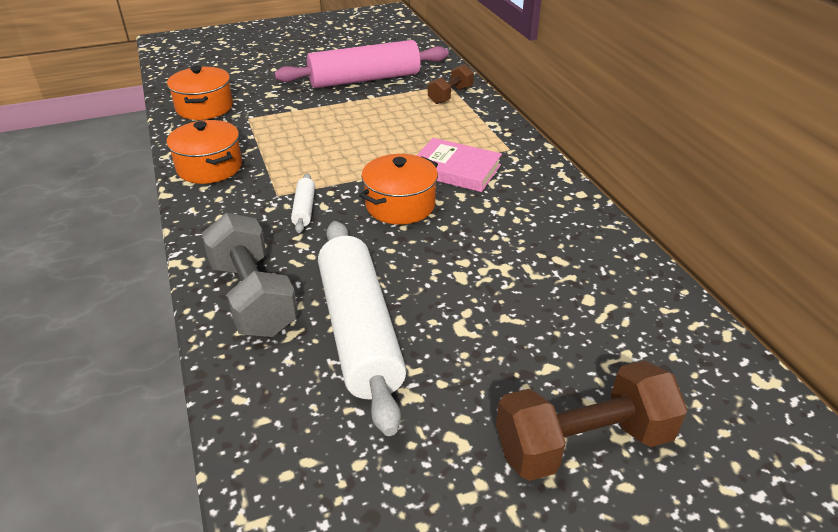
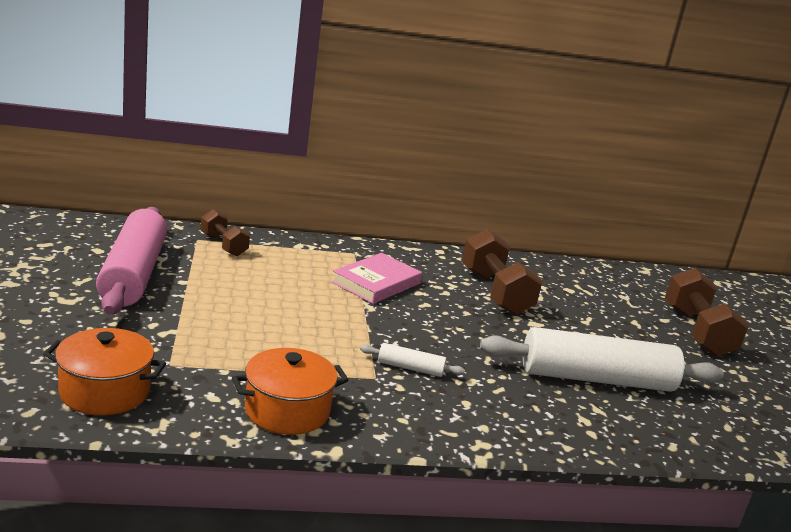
camera: 80 degrees left, 15 degrees down
grey dumbbell [201,213,298,337] -> none
orange pot [359,154,438,225] -> none
none -> brown dumbbell [462,229,542,315]

